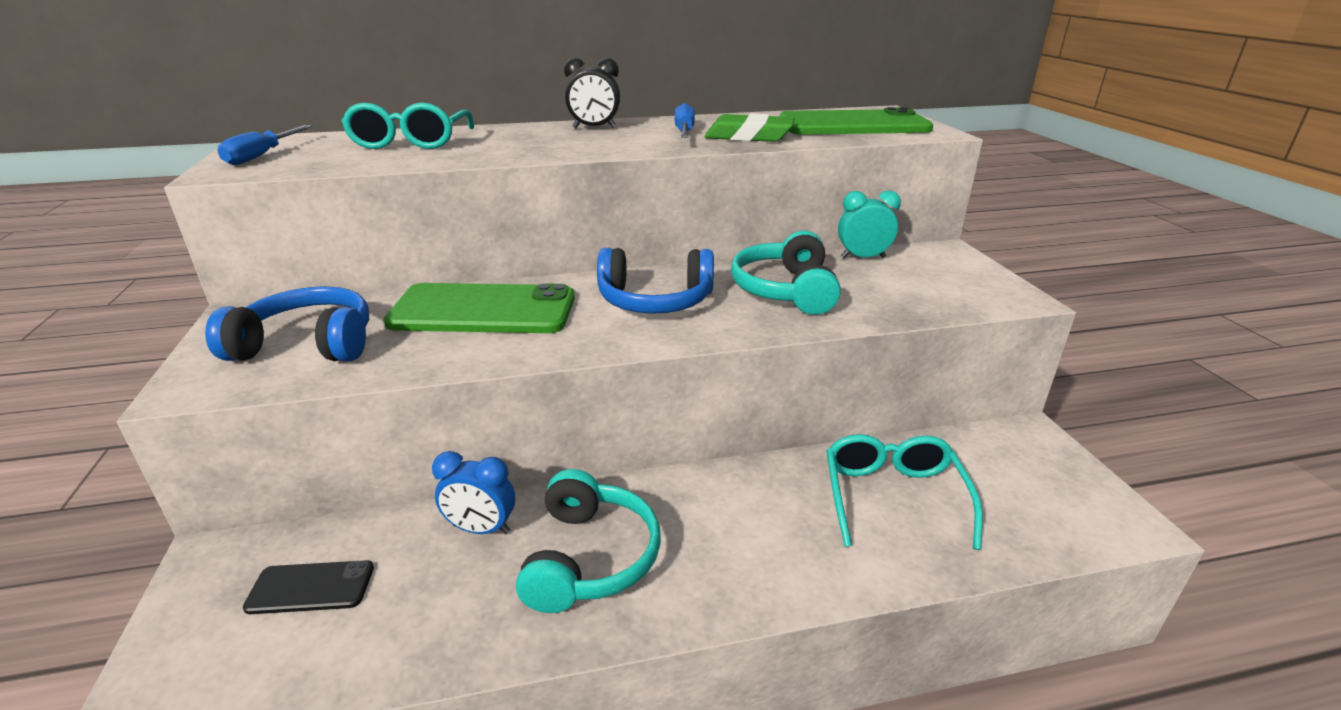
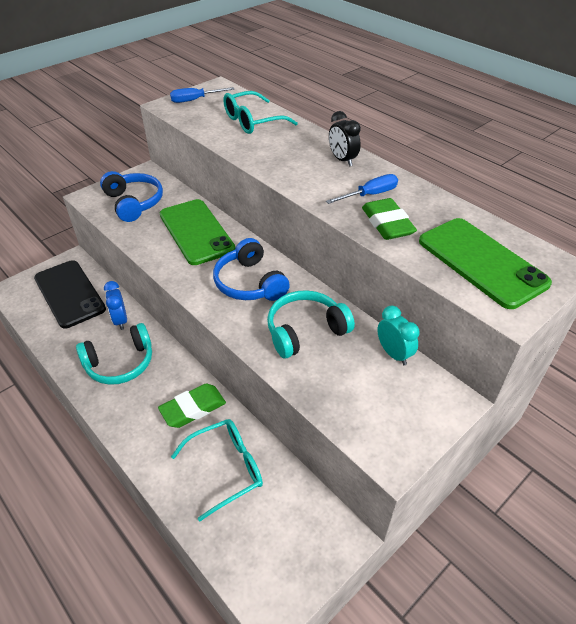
camera: 60 degrees right, 15 degrees up
black phone [243,560,374,614] -> black phone [34,260,106,329], size x1.99
none -> green eraser [158,384,226,428]

